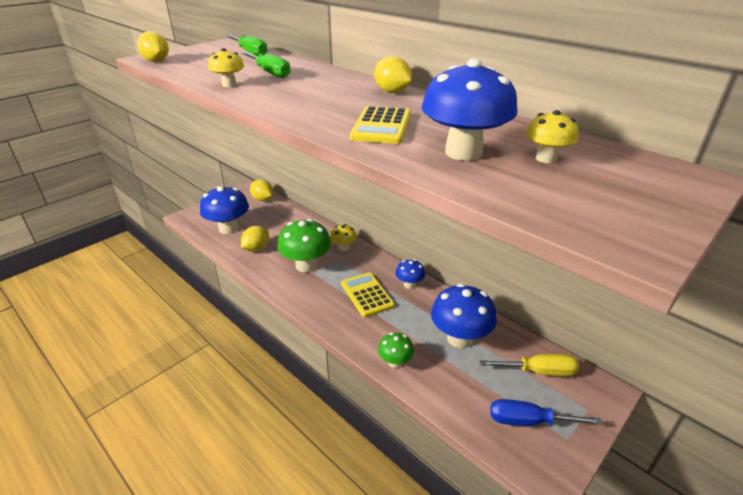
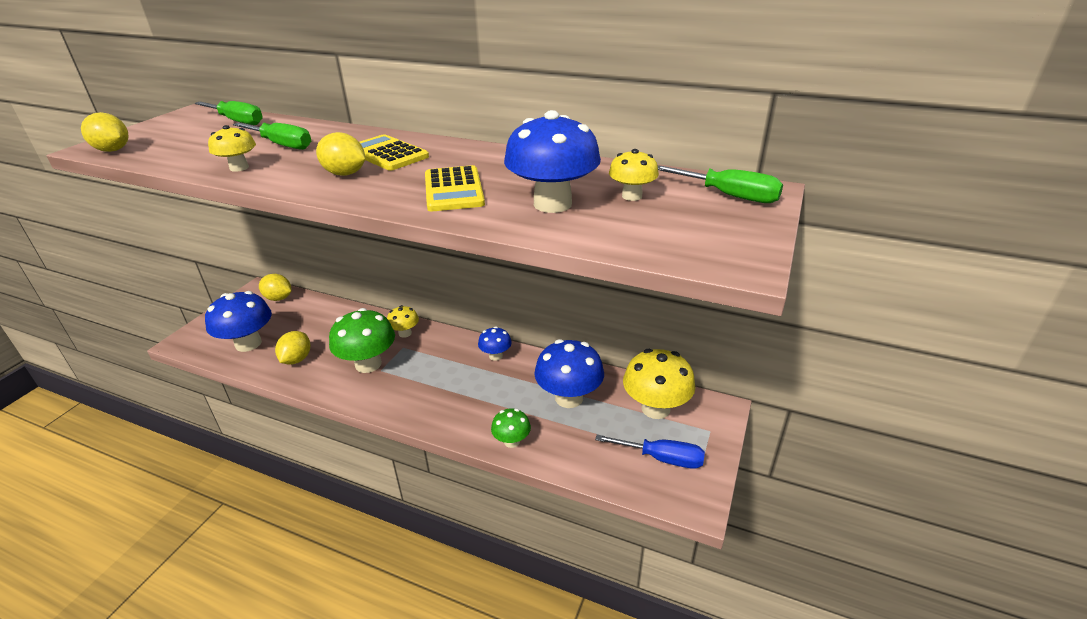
camera: 20 degrees left, 0 degrees up
yellow calculator [341,272,395,317] -> yellow calculator moved to [359,134,429,171]
yellow lemon [374,56,412,93] -> yellow lemon moved to [316,132,365,176]
yellow screwdriver [480,354,579,376] -> yellow mushroom [623,349,695,419]
blue screwdriver [490,399,602,426] -> blue screwdriver turned 150 degrees counterclockwise [595,435,705,469]
none -> green screwdriver [658,165,783,203]

